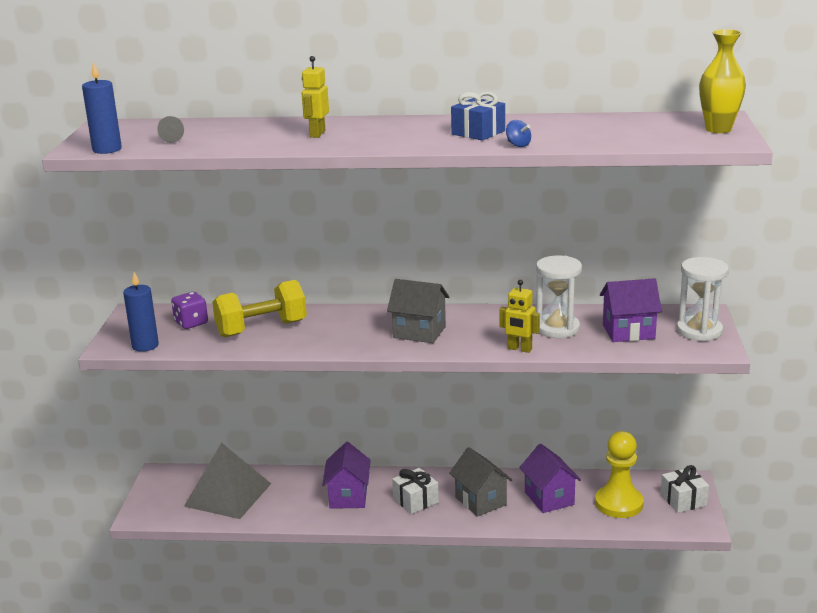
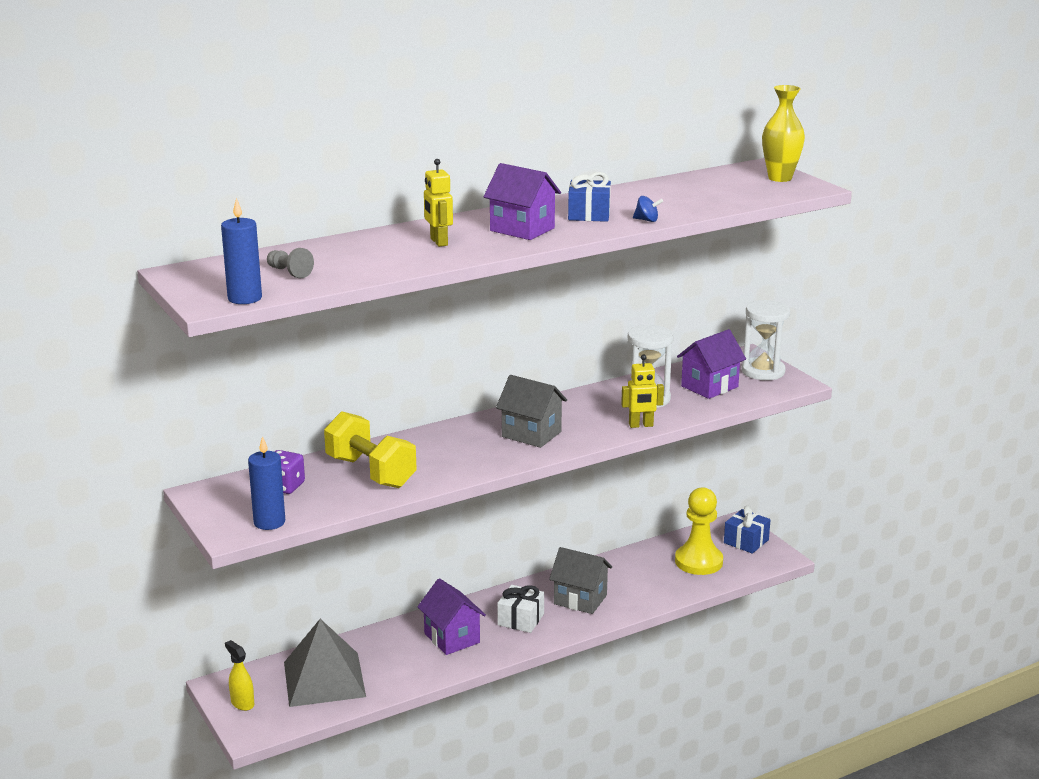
camera: 35 degrees left, 0 degrees up
yellow dumbbell [212,280,307,337] -> yellow dumbbell turned 75 degrees counterclockwise [324,411,417,488]
grey house [387,279,449,343] -> grey house turned 45 degrees clockwise [496,375,567,448]
purple house [519,444,581,513] -> purple house moved to [484,163,561,240]
white gift [661,465,709,513] -> blue gift [724,506,771,554]
none -> yellow spray bottle [225,640,254,711]

